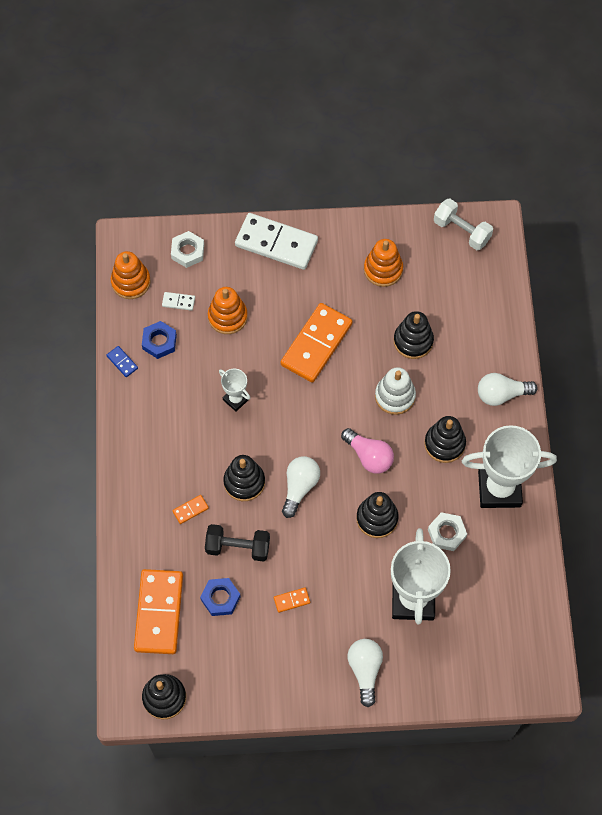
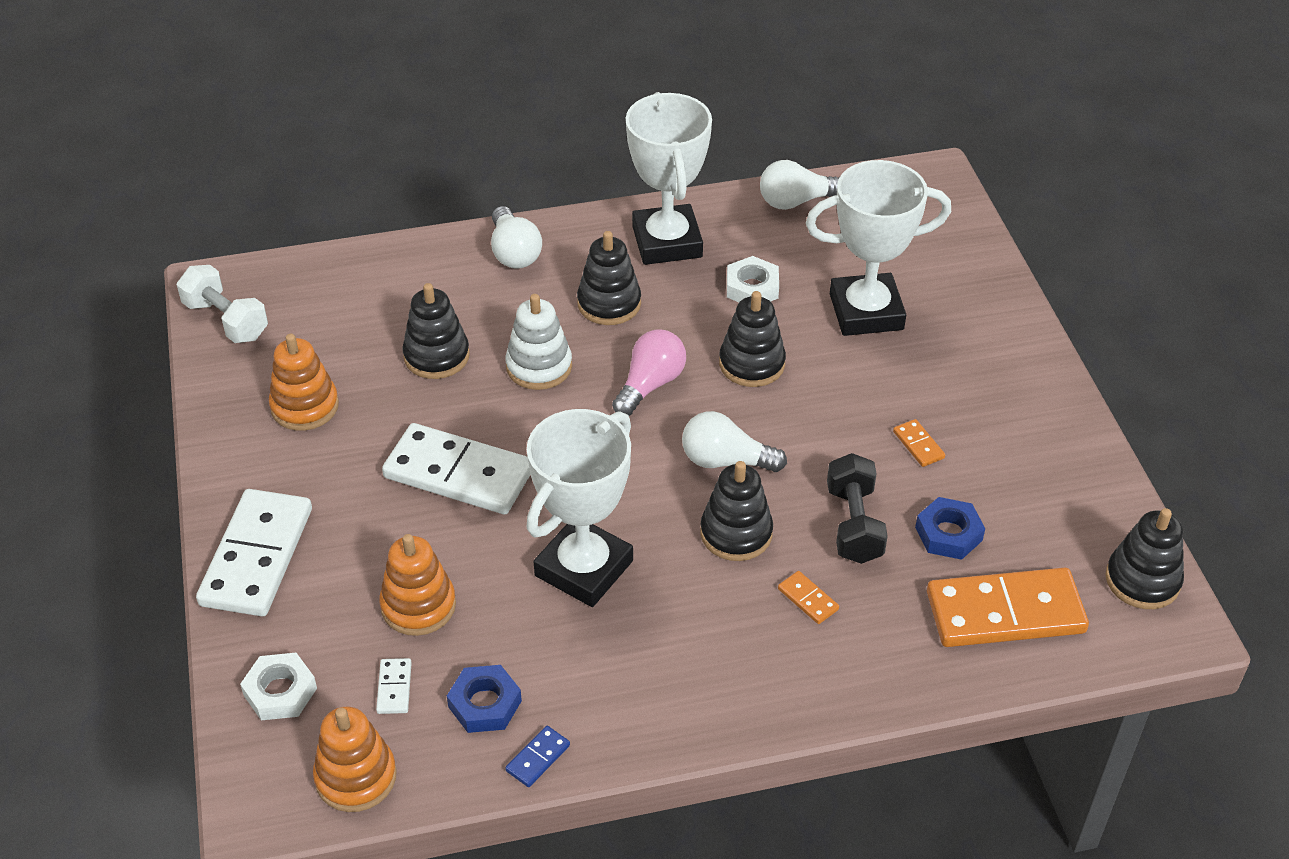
camera: 100 degrees left, 20 degrees down
white trophy [219,369,250,412] -> white trophy [527,409,633,607], size x2.08
orange domino [281,303,353,383] -> white domino [382,423,531,514]
white light bulb [348,639,383,707] -> white light bulb moved to [760,160,840,210]
white dumbbell [434,198,493,250] -> white dumbbell turned 75 degrees counterclockwise [177,265,268,343]

